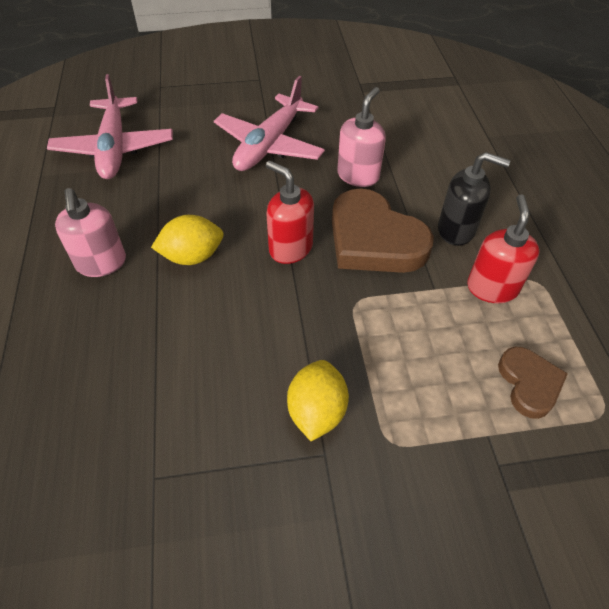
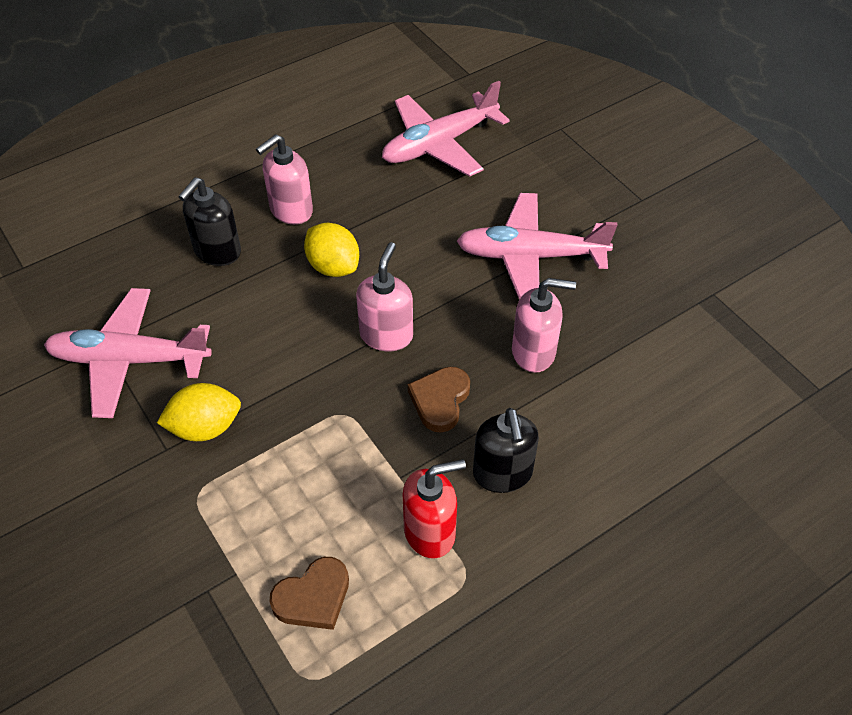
camera: 65 degrees right, 0 degrees up
red soap dispenser [266,161,314,264] -> pink soap dispenser [356,242,413,351]
brown heart [332,188,434,273] -> brown heart [408,367,470,433], size x0.55
none -> pink plane [44,288,212,418]
none -> black soap dispenser [178,177,241,266]

